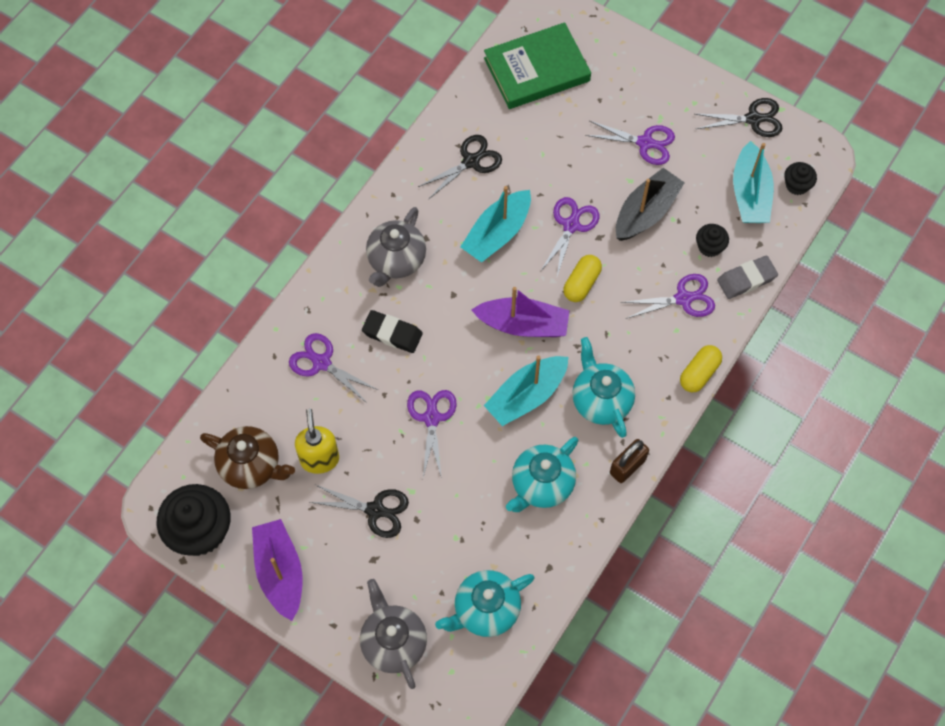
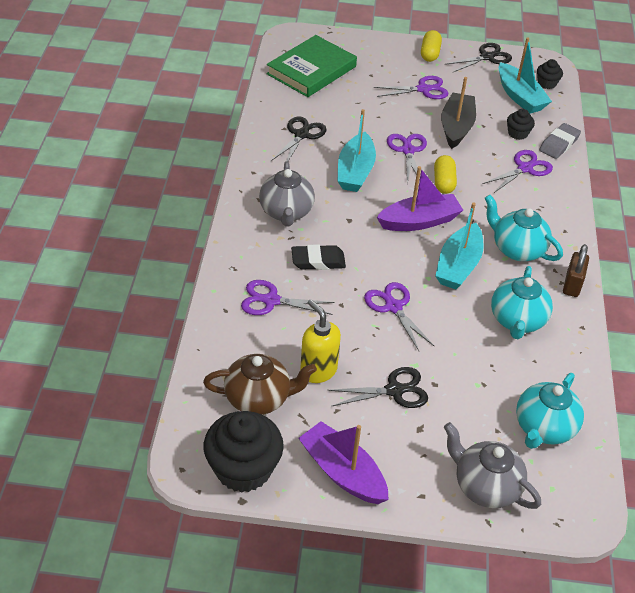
camera: 30 degrees left, 20 degrees down
yellow capsule [680,345,722,392] -> yellow capsule moved to [421,30,442,62]

